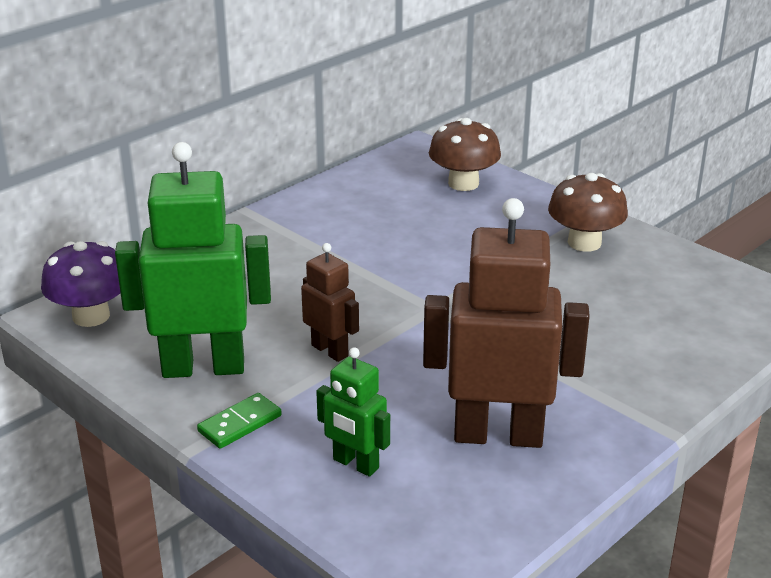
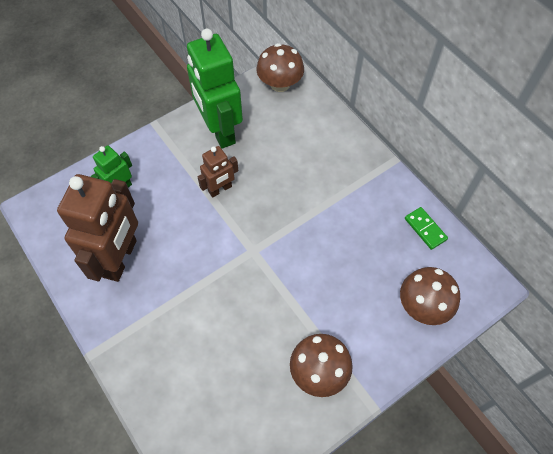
camera: 100 degrees right, 30 degrees up
purple mushroom [41,241,120,327] -> brown mushroom [256,43,304,92]
green robot [115,142,271,378] -> green robot turned 150 degrees clockwise [187,29,243,149]
green domino [197,393,282,449] -> green domino moved to [405,207,448,250]

